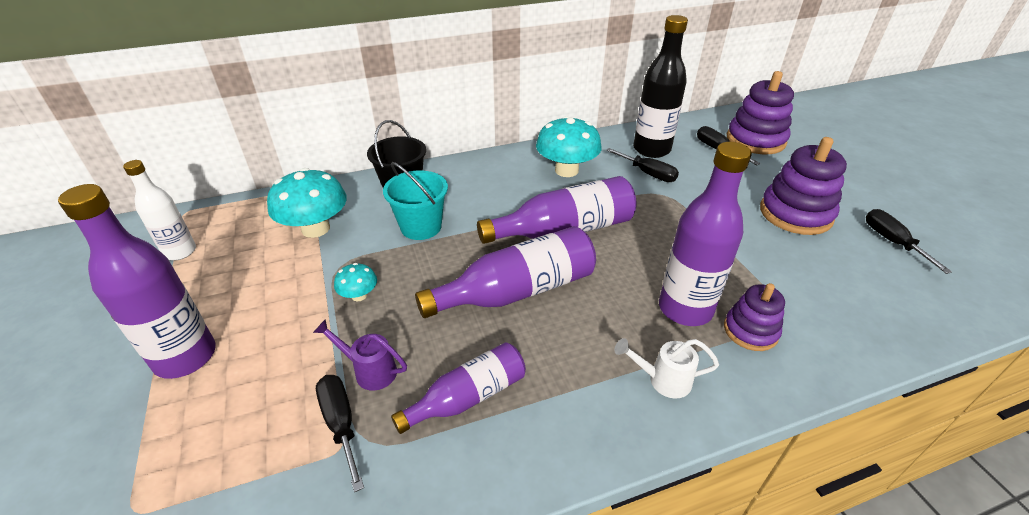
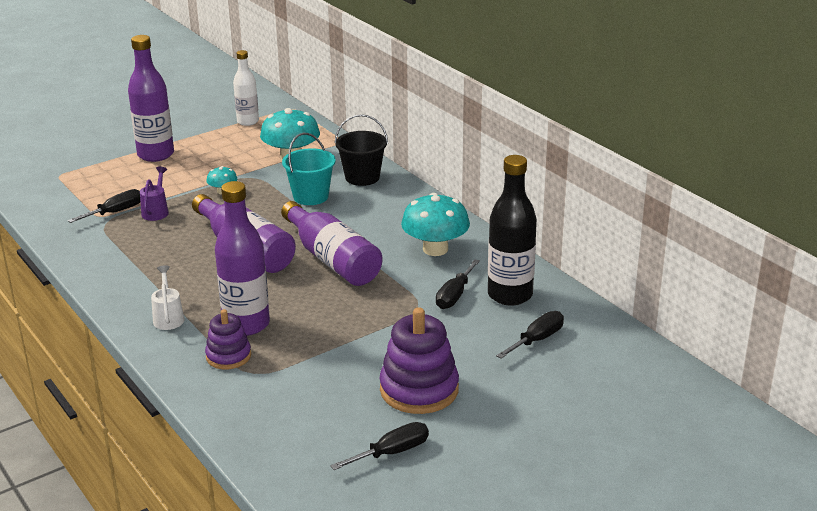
camera: 75 degrees right, 10 degrees down
purple bottle [391,342,526,434] -> none
purple stacking toy [727,71,794,154] -> none

